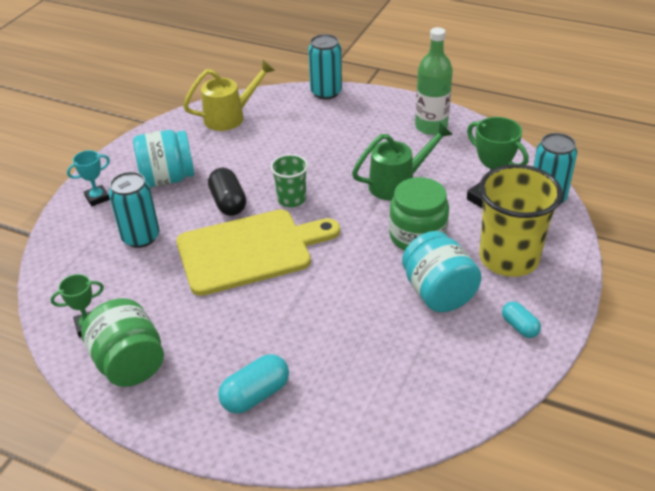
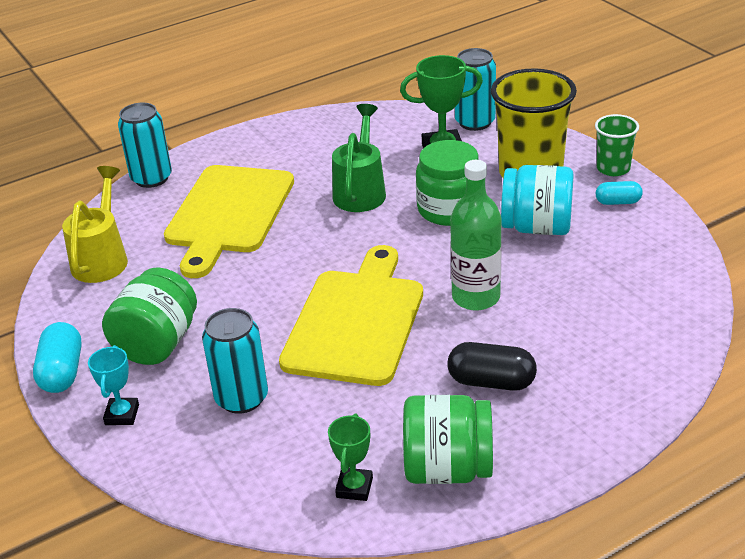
camera: 55 degrees left, 5 degrees down
turquoise jar [133,130,194,187] -> green jar [102,267,197,365]
black capsule [208,168,246,216] -> black capsule moved to [447,342,537,391]
turquoise capsule [218,354,289,413] -> turquoise capsule moved to [33,322,82,393]
green cup [270,154,308,207] -> green cup moved to [595,114,639,176]
green bottle [415,27,453,135] -> green bottle moved to [450,160,502,311]
none -> yellow cutting board [164,165,294,278]

